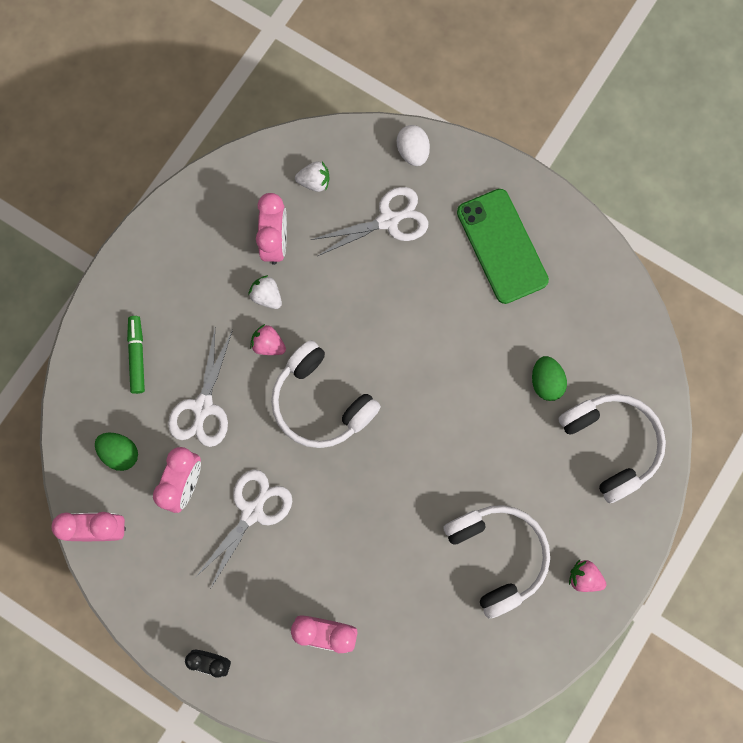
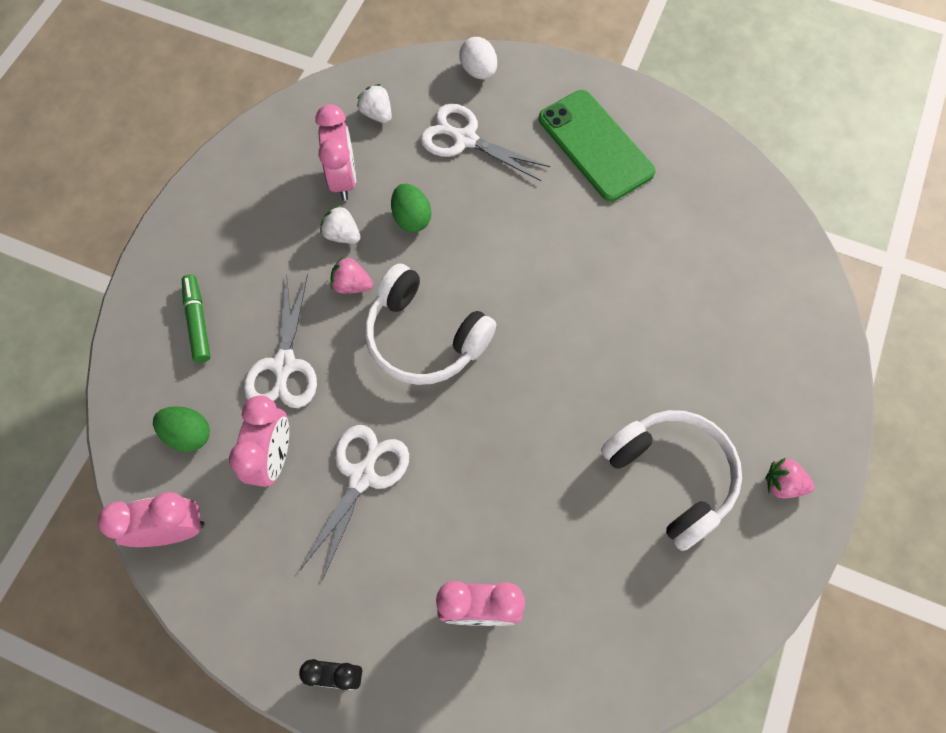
camera: 10 degrees left, 10 degrees down
white strawberry [295,161,330,192] -> white strawberry turned 120 degrees counterclockwise [357,84,392,123]
white scissors [311,187,428,256] -> white scissors turned 120 degrees counterclockwise [420,103,550,181]
green egg [532,356,567,401] -> green egg moved to [391,184,431,232]
white headphones [558,394,666,503] -> none

